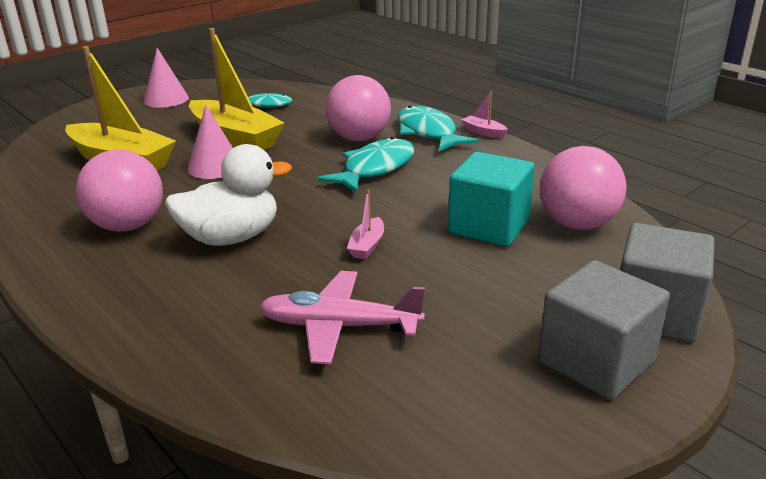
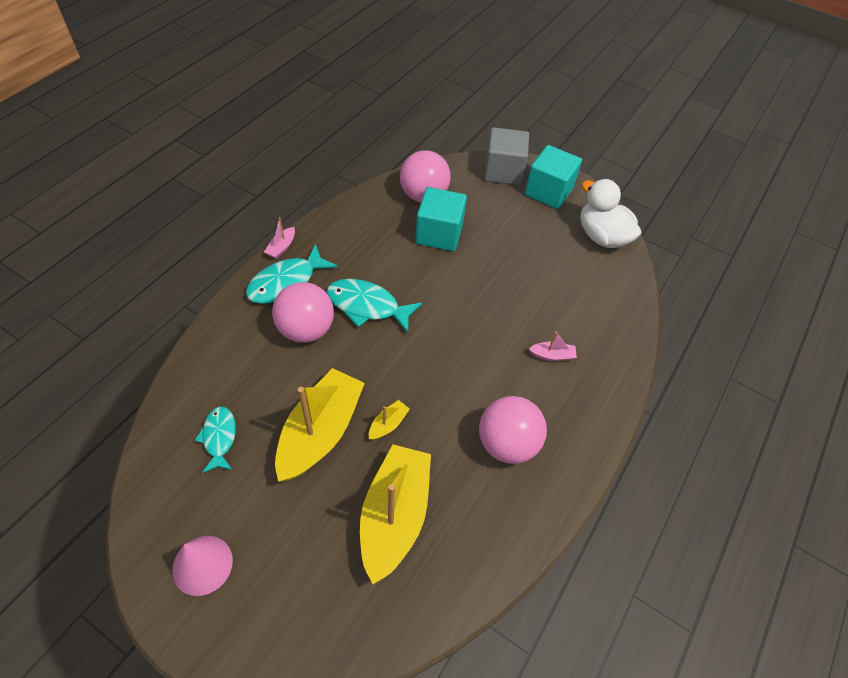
camera: 110 degrees left, 25 degrees up
white duck [165,144,292,246] -> white duck moved to [580,179,641,248]
pink cone [187,105,233,179] -> yellow boat [369,400,410,440]
pink plane [259,271,425,365] -> none
pink boat [347,190,384,259] -> pink boat moved to [529,331,577,361]
grey cube [538,260,670,400] -> turquoise cube [525,145,582,209]

